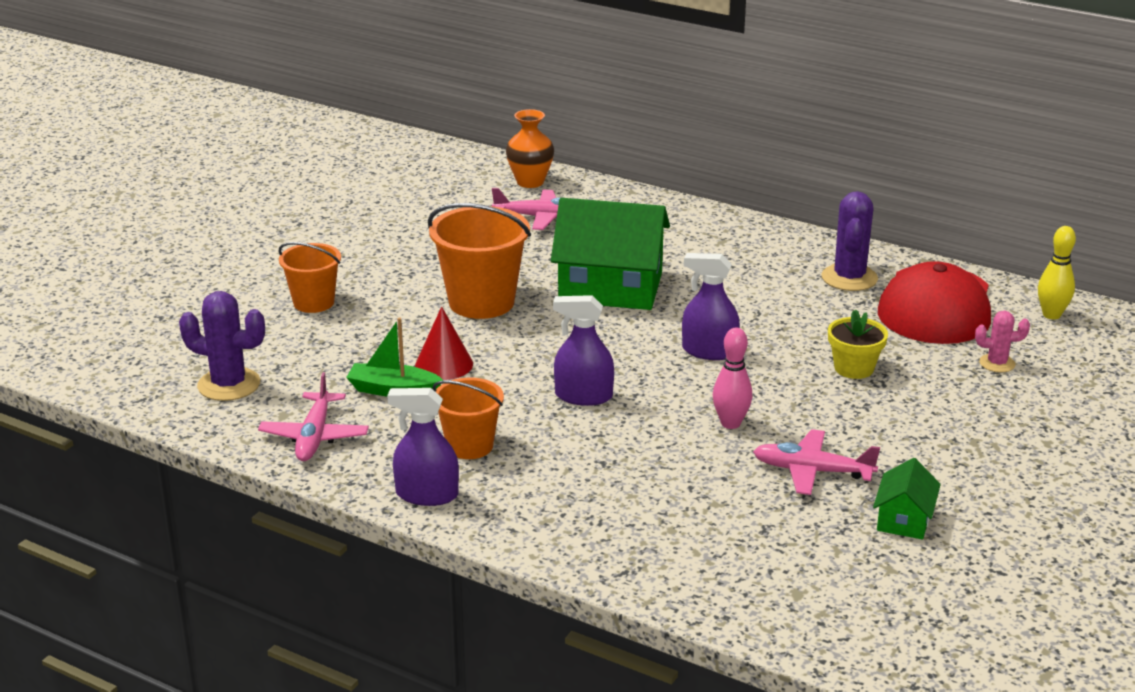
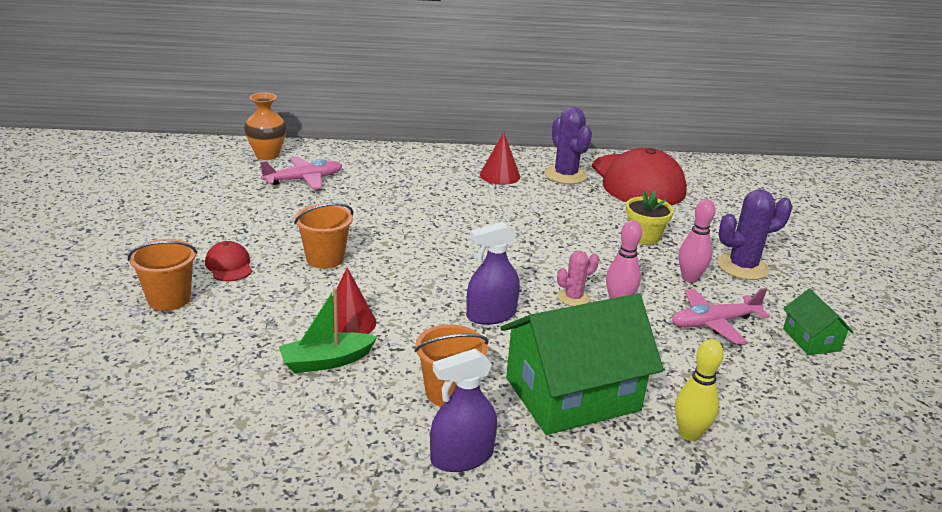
camera: 35 degrees left, 0 degrees up
purple cactus [179,291,265,401] -> purple cactus moved to [717,189,792,280]
pink plane [258,372,369,461] -> none
orange bucket [428,203,531,319] -> orange bucket [294,203,353,269], size x0.62
green house [551,198,670,310] -> green house moved to [500,293,664,435]
purple spray bottle [682,253,740,360] -> none
pink cactus [975,311,1030,372] -> pink cactus moved to [557,251,599,306]
yellow bowling pin [1038,226,1076,319] -> yellow bowling pin moved to [675,339,724,441]
none -> red cap [205,241,252,282]
none -> red cone [480,132,520,185]
none -> pink bowling pin [679,199,716,283]

